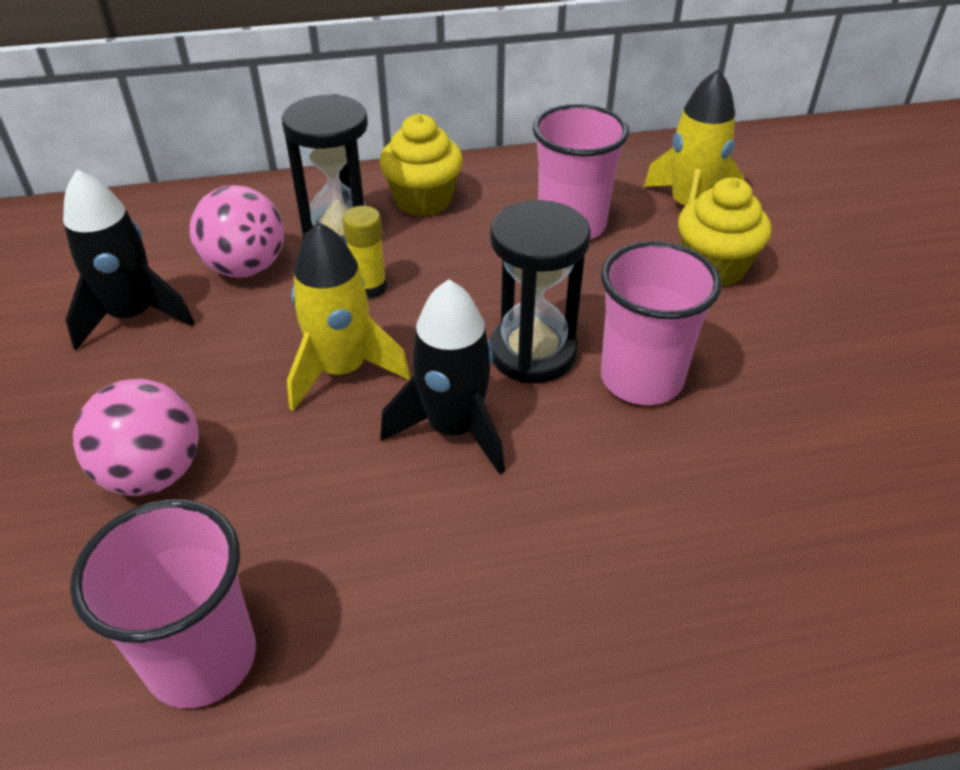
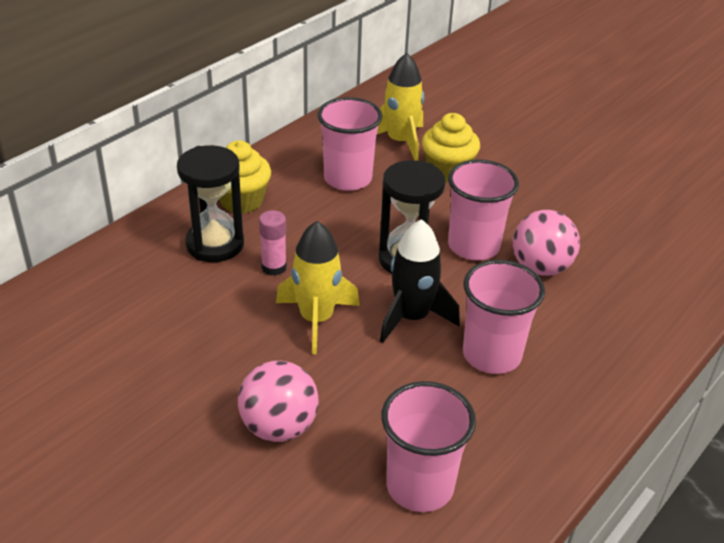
camera: 40 degrees left, 5 degrees down
black rocket [63,170,194,350] -> none
pink ball [190,185,284,278] -> pink ball moved to [513,210,580,276]
yellow glue stick [342,206,387,298] -> pink glue stick [259,210,287,276]
none -> pink cup [463,260,545,374]

